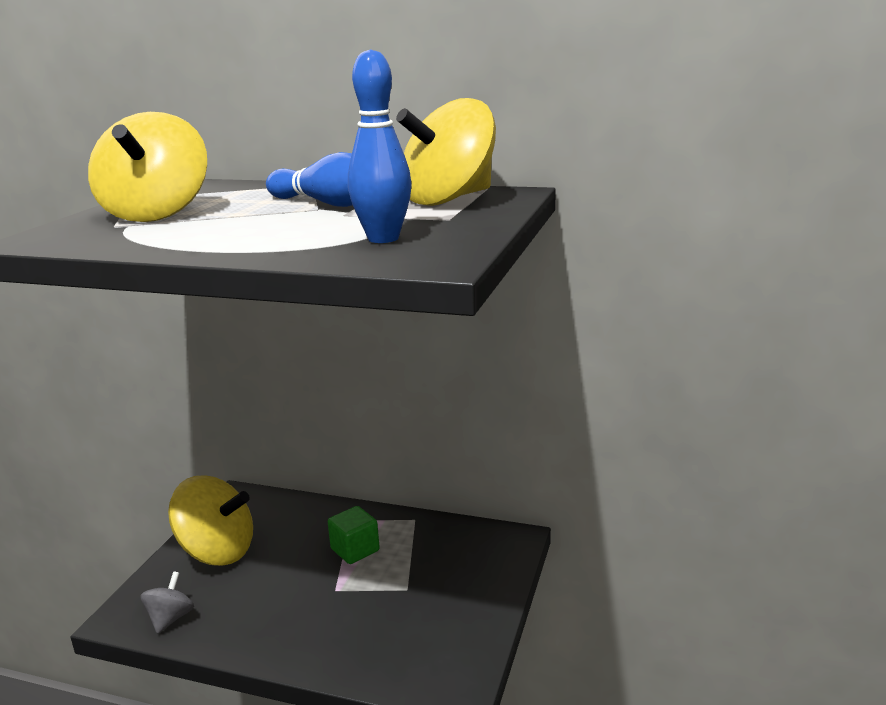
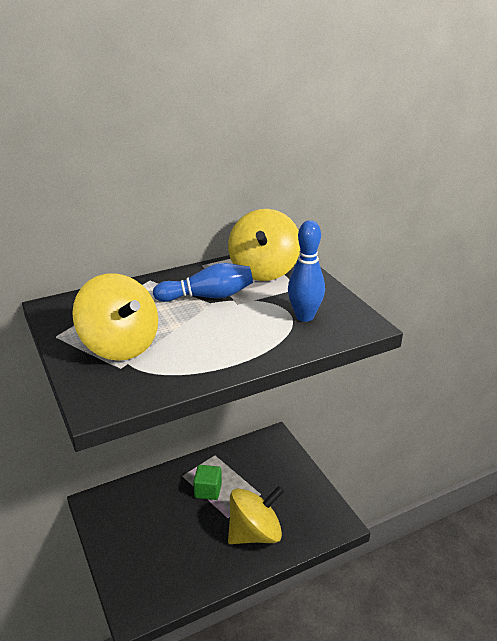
camera: 45 degrees left, 10 degrees up
grey spinning top [141,571,194,634] -> none
yellow spinning top [168,475,253,566] -> yellow spinning top moved to [228,486,284,544]

